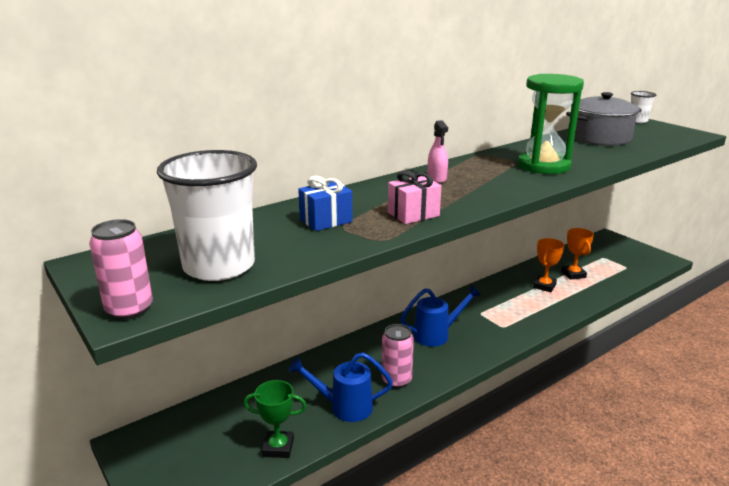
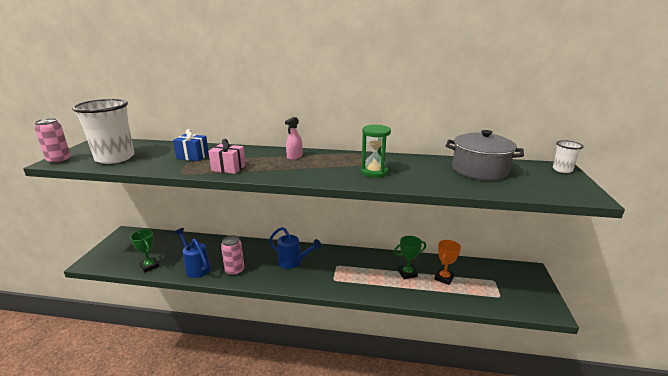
camera: 45 degrees right, 0 degrees up
green hourglass [517,74,584,174] -> green hourglass [361,125,391,177], size x0.65
orange trophy [533,238,565,292] -> green trophy [394,236,426,279]

